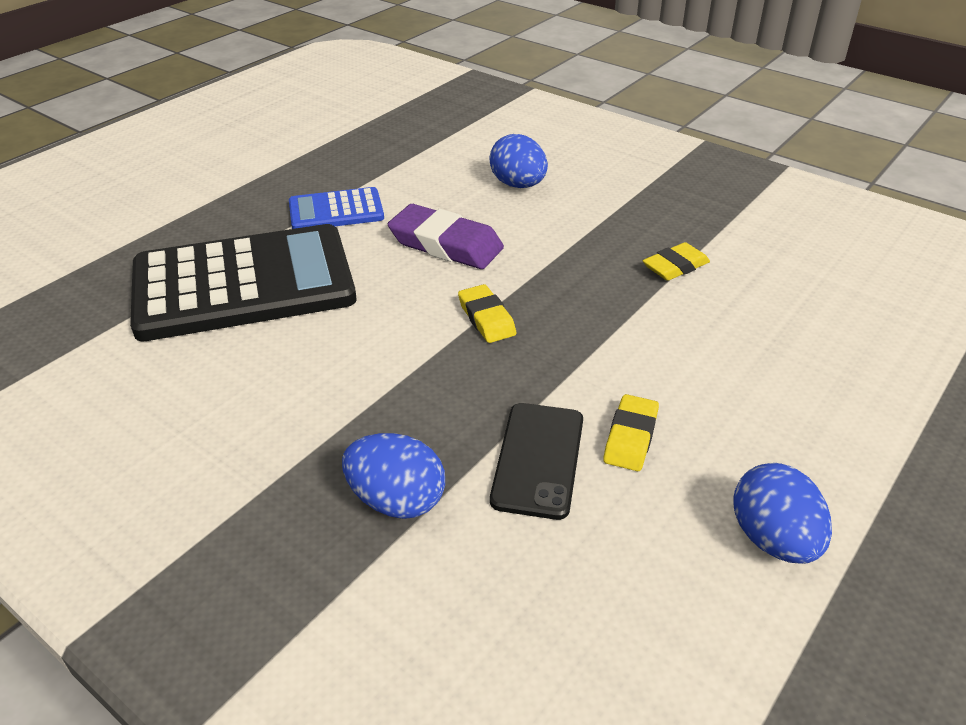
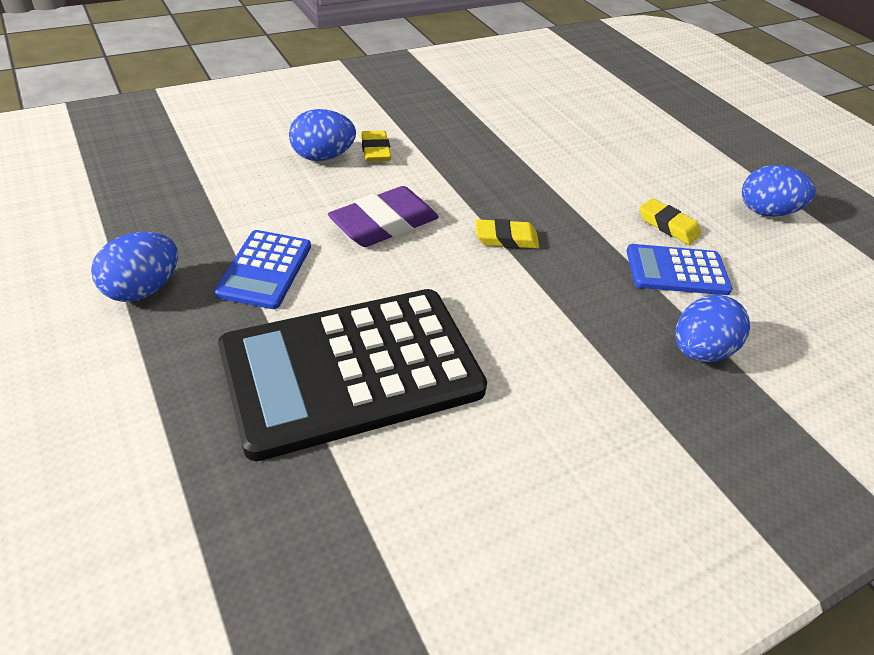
camera: 70 degrees left, 5 degrees up
black calculator [130,224,356,341] -> black calculator turned 120 degrees counterclockwise [218,289,487,461]
black phone [490,403,583,520] -> blue calculator [627,244,732,295]
yellow eraser [643,242,710,281] -> yellow eraser moved to [361,131,391,162]
none -> blue egg [91,232,178,302]

